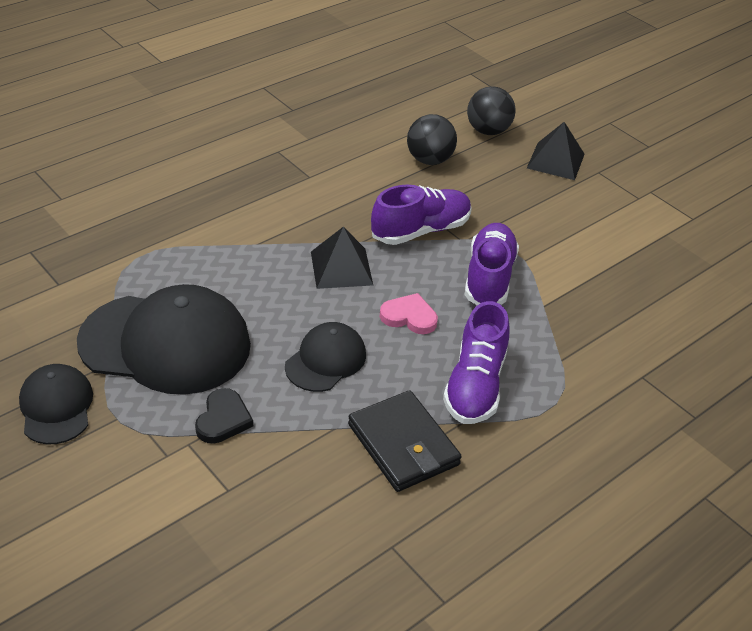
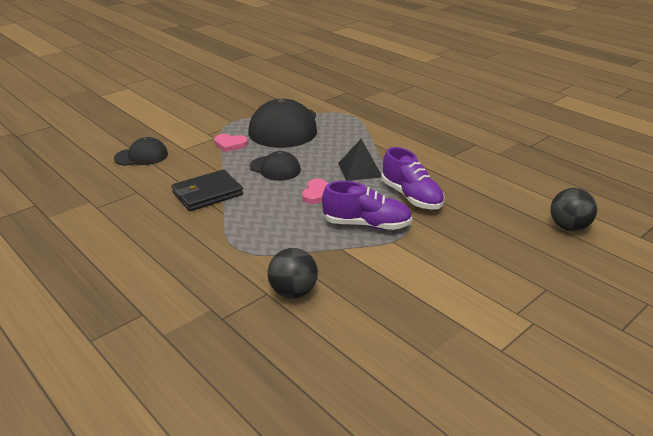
camera: 90 degrees right, 10 degrees down
black cap [19,364,93,444] -> black cap moved to [114,137,168,166]
black heart [195,388,253,444] -> pink heart [214,134,248,152]
black ball [407,114,457,165] -> black ball moved to [267,248,318,299]
purple shoe [443,301,510,424] -> none
black pyramid [527,122,585,180] -> none

